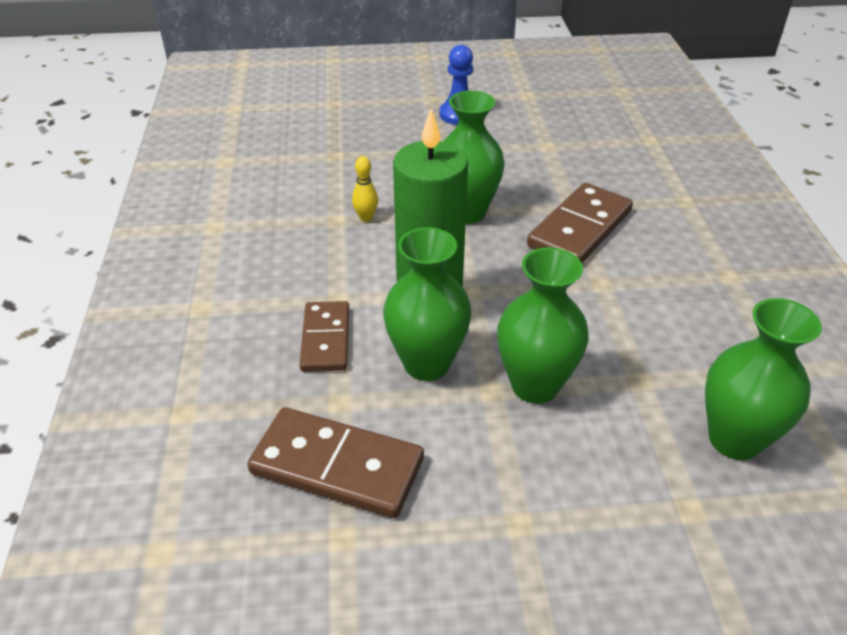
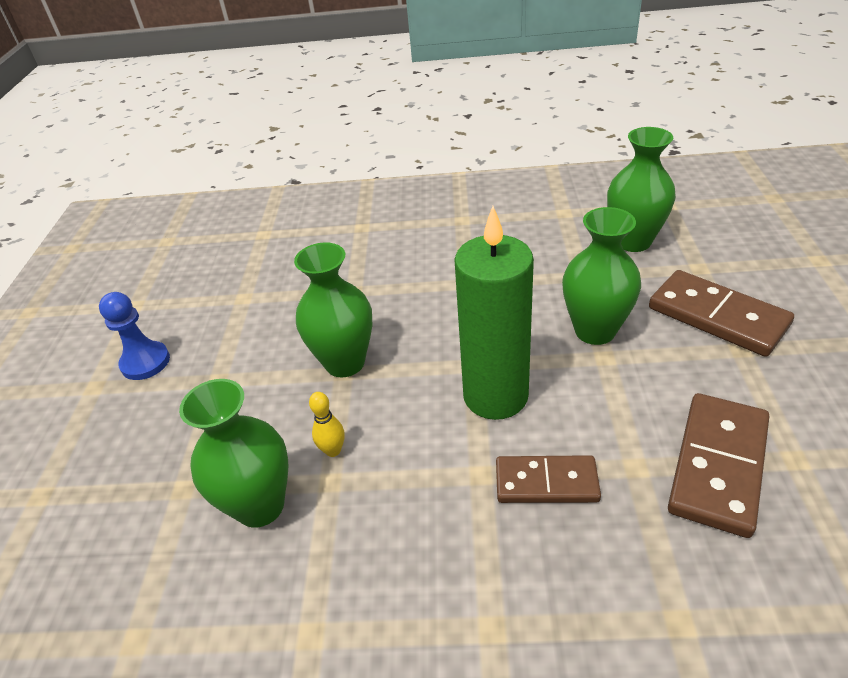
camera: 80 degrees left, 0 degrees up
green vase [383,227,472,381] -> green vase moved to [179,379,288,528]
brown domino [527,183,633,263] -> brown domino moved to [649,270,794,357]

